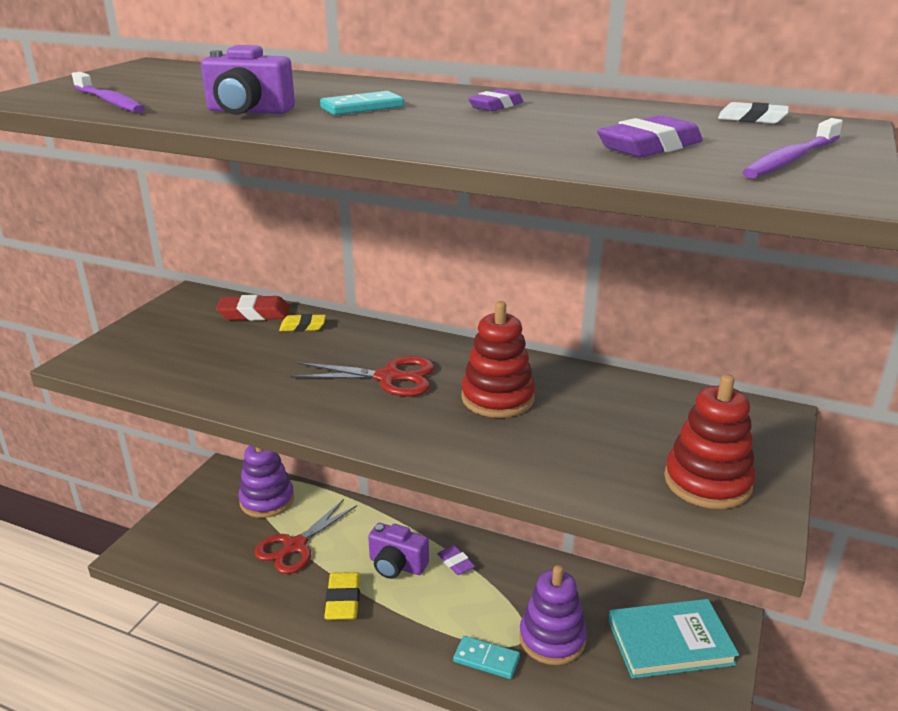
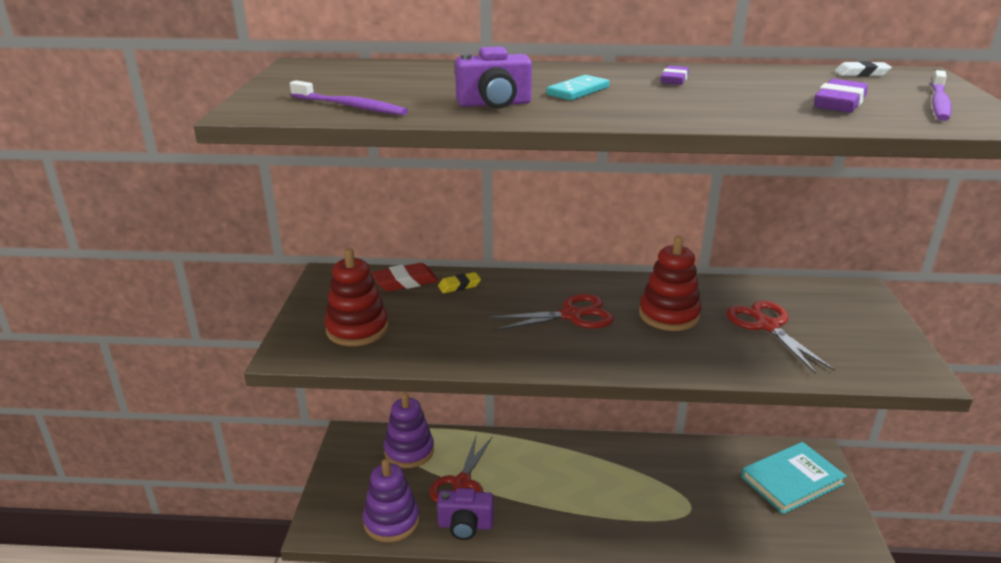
camera: 20 degrees left, 0 degrees up
yellow eraser [324,572,360,620] -> none
purple camera [368,523,429,579] -> purple camera moved to [437,488,494,540]
purple eraser [437,545,475,575] -> none
turquoise domino [453,636,520,679] -> none
purple stacking toy [519,565,587,665] -> purple stacking toy moved to [363,459,419,542]
red stacking toy [664,374,756,509] -> red stacking toy moved to [325,248,388,346]
none -> red scissors [726,301,835,374]

